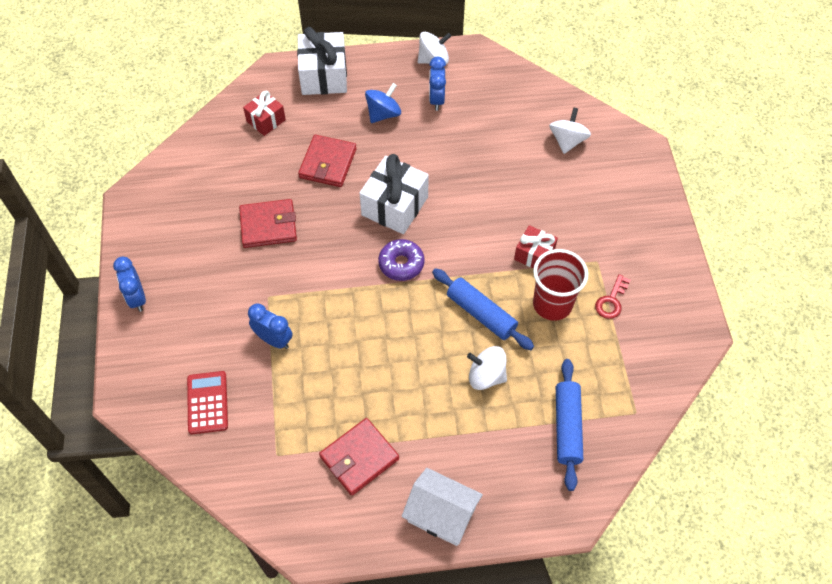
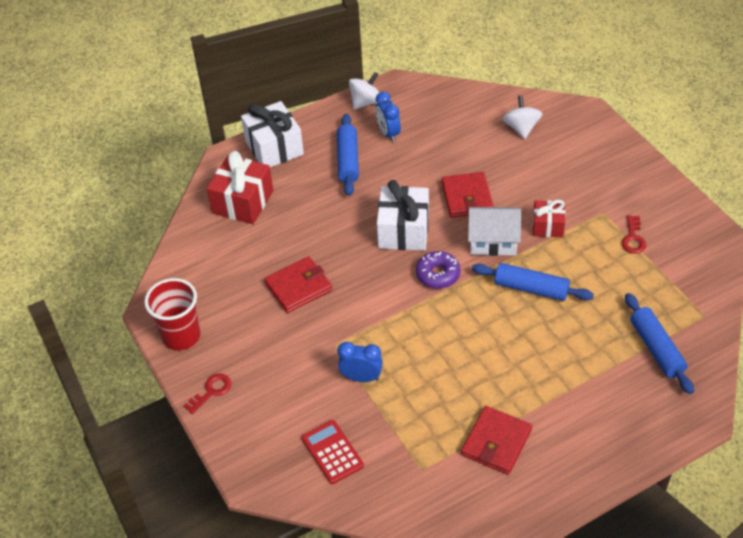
camera: 20 degrees left, 10 degrees down
blue clock [113,257,146,312] -> red key [184,373,231,414]
red gift [243,91,286,136] -> red gift [207,151,273,224], size x1.69
red wallet [298,134,357,187] -> red wallet moved to [441,172,494,218]
blue spinning top [365,83,401,123] -> blue rolling pin [337,114,359,196]
white house [402,468,483,546] -> white house moved to [468,207,521,256]
white spinning top [467,346,507,390] -> none
red cup [533,249,588,321] -> red cup moved to [144,278,201,350]

